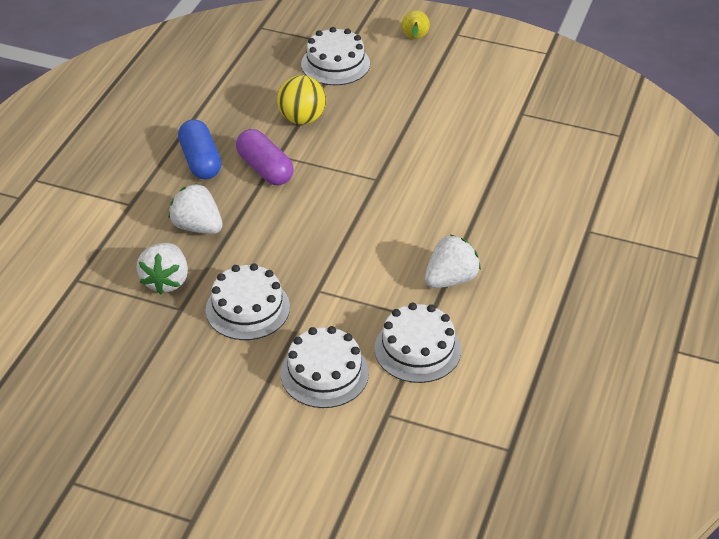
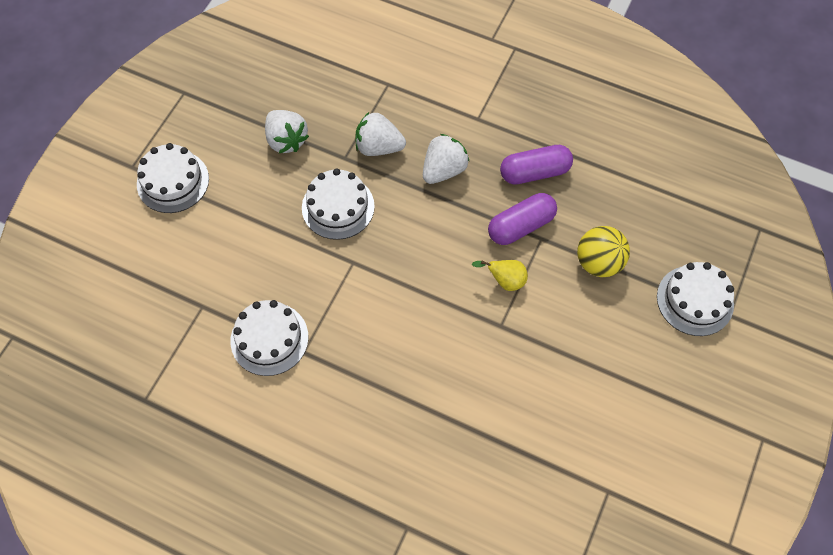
camera: 95 degrees right, 20 degrees up
blue capsule [178,119,221,180] -> purple capsule [500,145,573,185]
white cake [281,326,369,408] -> white cake moved to [137,143,209,213]
yellow pear [402,10,430,39] -> yellow pear moved to [472,260,528,291]
white strawberry [425,235,481,288] -> white strawberry moved to [265,110,309,153]

